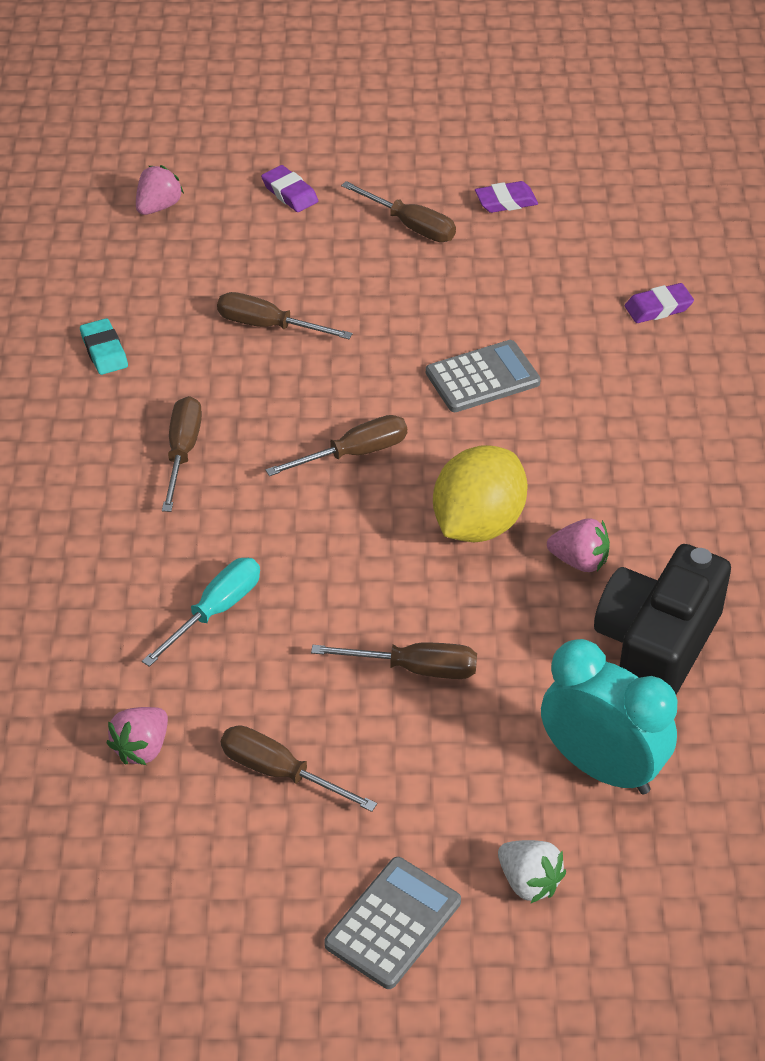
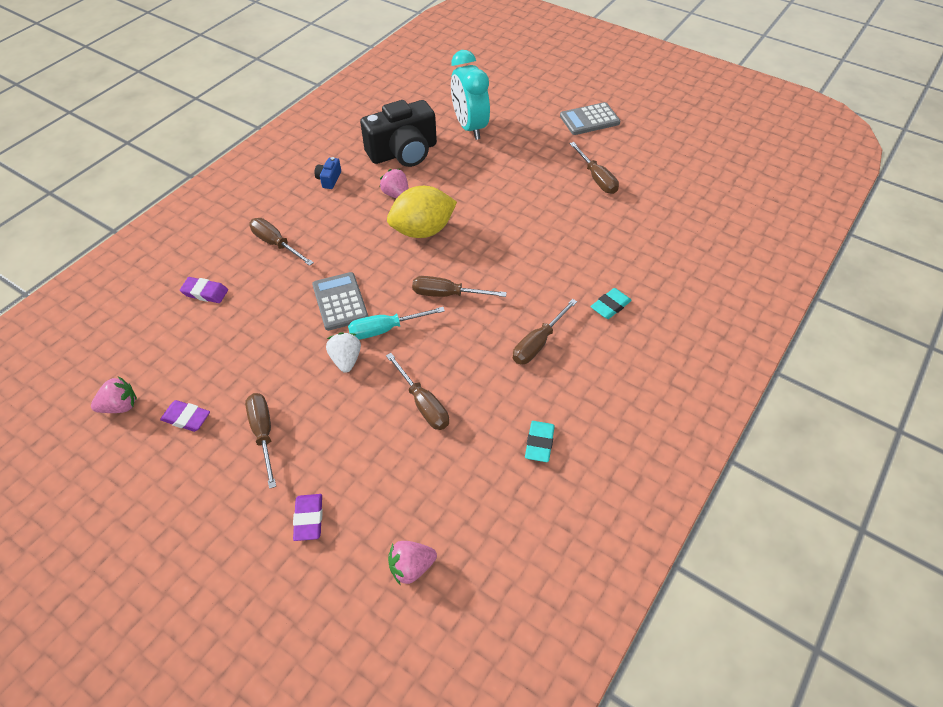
camera: 145 degrees left, 5 degrees up
pink strawberry [106,707,168,765] -> pink strawberry moved to [91,376,137,413]
turquoise screwdriver [142,558,260,667] -> turquoise screwdriver moved to [348,307,445,340]
brown screwdriver [311,643,477,679] -> brown screwdriver moved to [249,218,314,266]
grey calculator [426,340,541,412] -> grey calculator turned 60 degrees clockwise [312,272,368,331]
white strawberry [498,840,566,904] -> white strawberry moved to [326,332,361,373]
none -> blue camera [315,157,341,189]
none -> turquoise eraser [591,288,632,319]

